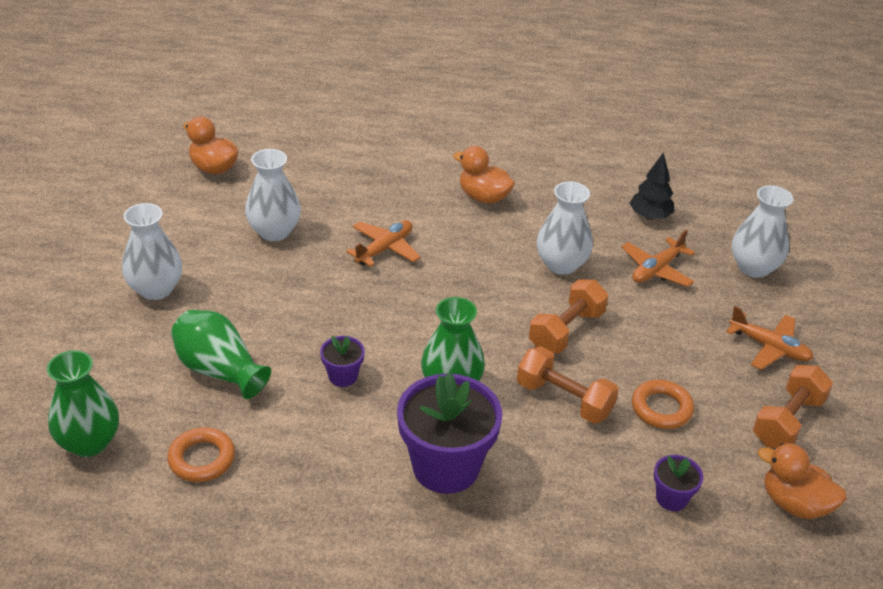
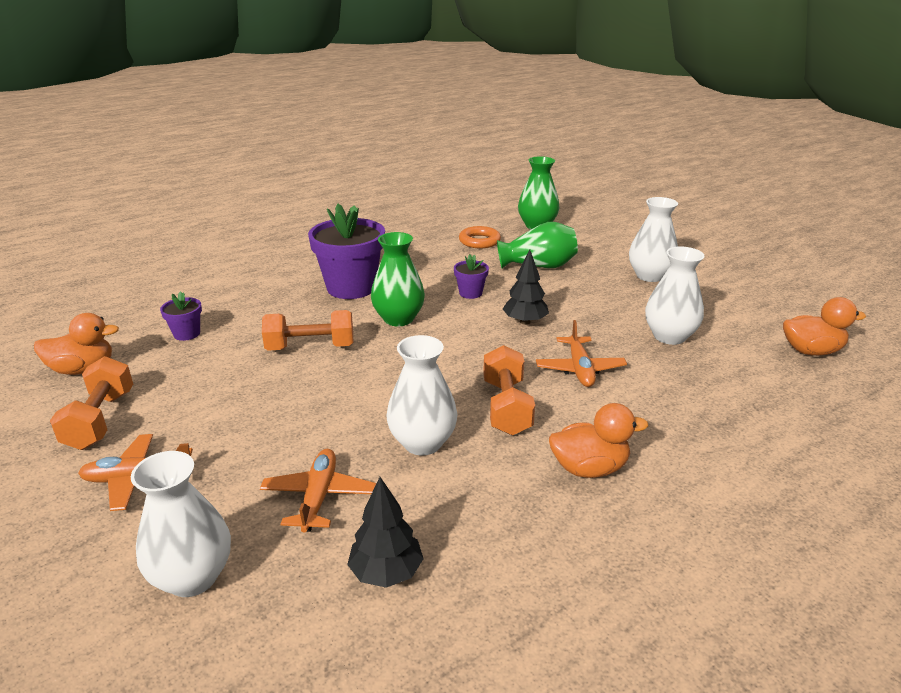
camera: 140 degrees right, 10 degrees down
orange dumbbell [529,280,608,354] -> orange dumbbell moved to [483,345,535,435]
orange ring [632,380,694,429] -> none
none -> black tree [503,249,549,325]

